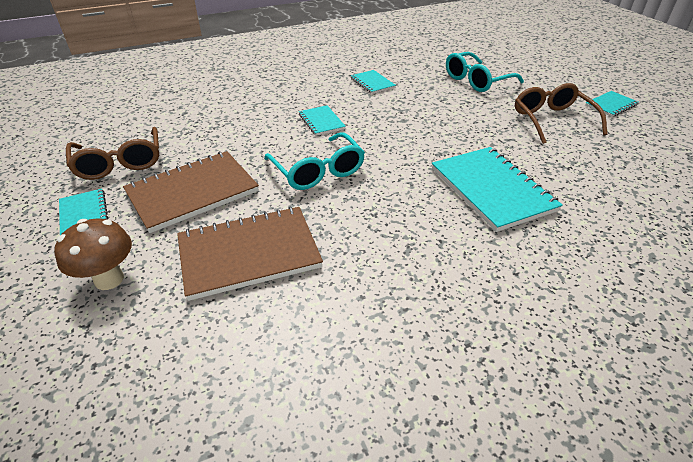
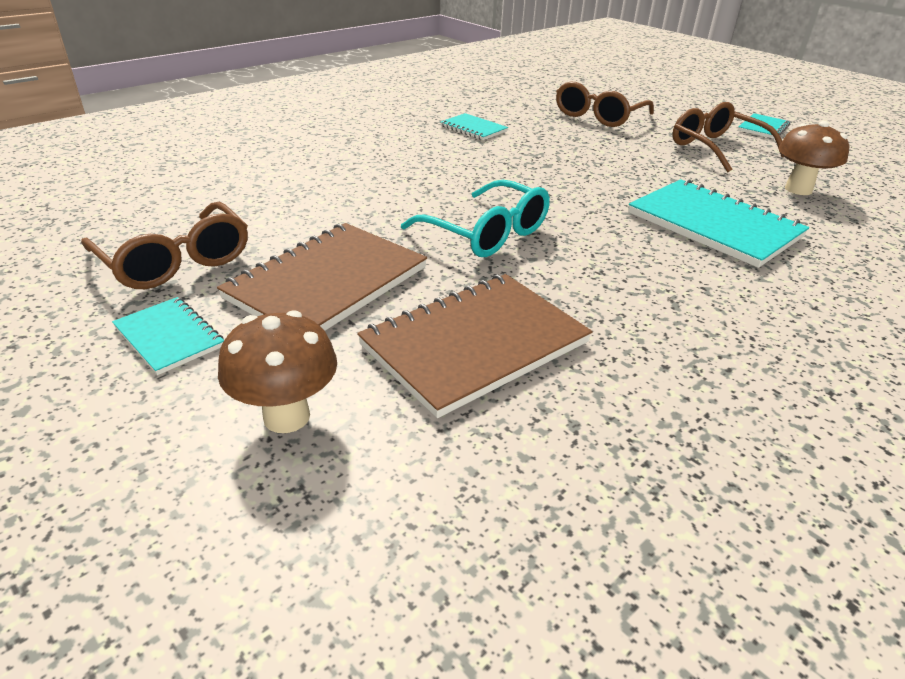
camera: 20 degrees left, 5 degrees down
turquoise notebook [299,105,346,136] -> none
turquoise glasses [446,52,524,92] -> brown glasses [556,81,654,127]
none -> brown mushroom [778,121,849,195]

